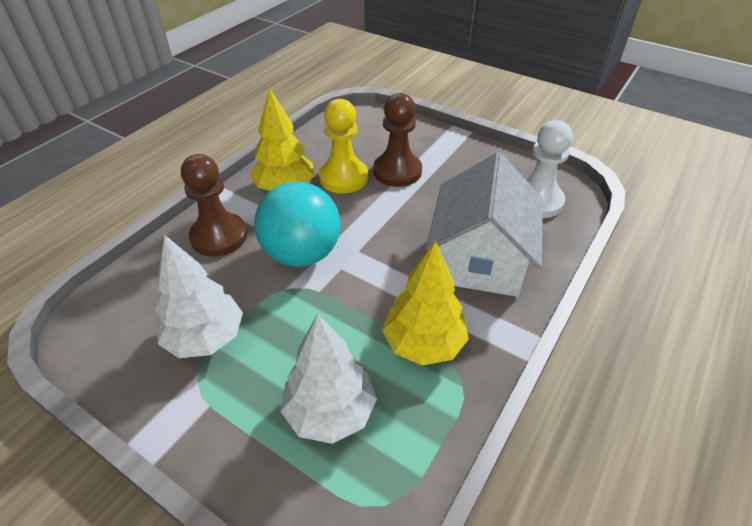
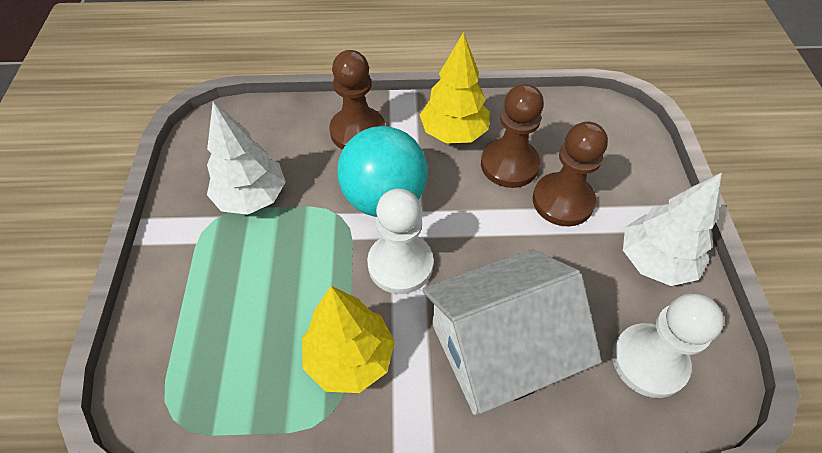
camera: 55 degrees right, 10 degrees up
white tree [280,314,377,444] -> white tree moved to [623,172,722,286]
yellow pawn [319,99,368,194] -> brown pawn [481,84,544,188]
none -> white pawn [367,189,434,294]

